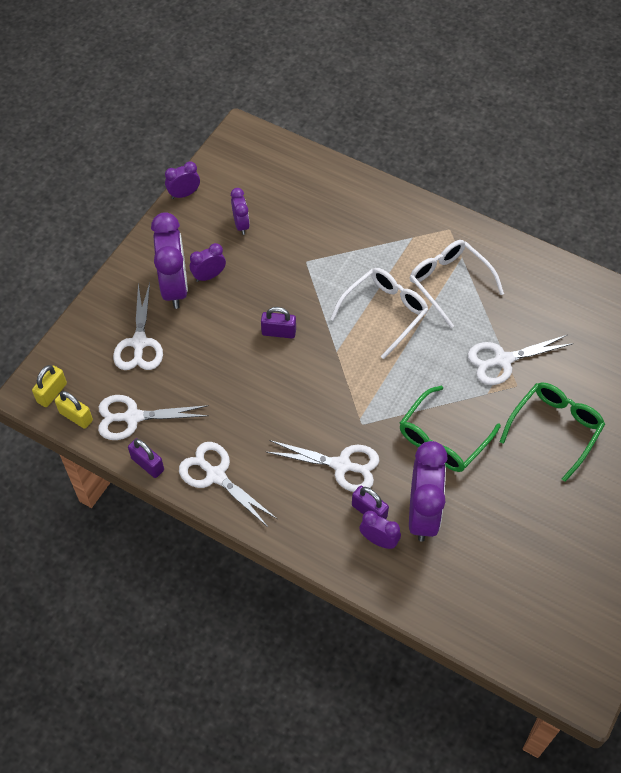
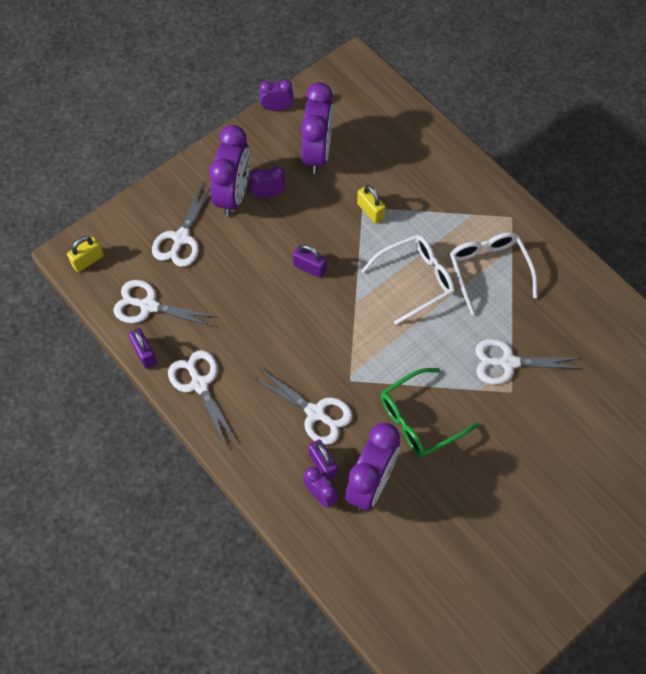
camera: 20 degrees right, 5 degrees up
yellow padlock [55,391,93,429] -> yellow padlock moved to [357,185,386,224]
purple clock [231,188,250,235] -> purple clock [301,82,333,174], size x1.96
green glasses [500,383,605,482] -> none

